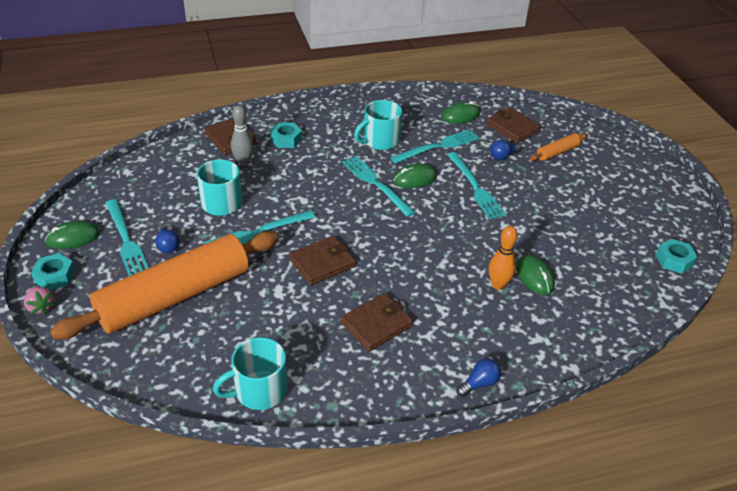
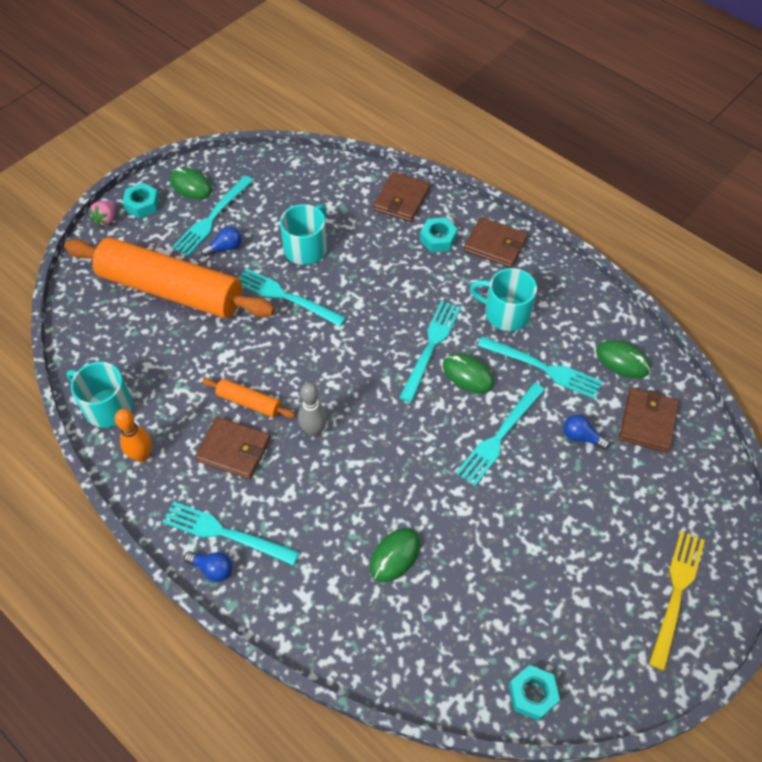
camera: 60 degrees right, 15 degrees up
blue light bulb [155,225,180,253] -> blue light bulb turned 150 degrees counterclockwise [201,227,241,257]
grey bowling pin [231,105,254,166] -> grey bowling pin moved to [298,383,327,437]
brown wallet [289,236,356,285] -> brown wallet moved to [464,217,528,268]
orange bowling pin [489,226,518,290] -> orange bowling pin moved to [115,409,152,462]
orange rolling pin [530,133,588,161] -> orange rolling pin moved to [202,378,295,418]
none -> turquoise fork [163,501,299,566]
none -> yellow fork [649,531,705,671]

